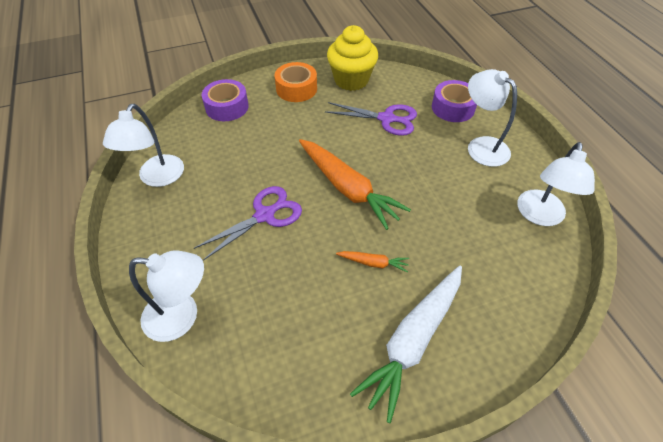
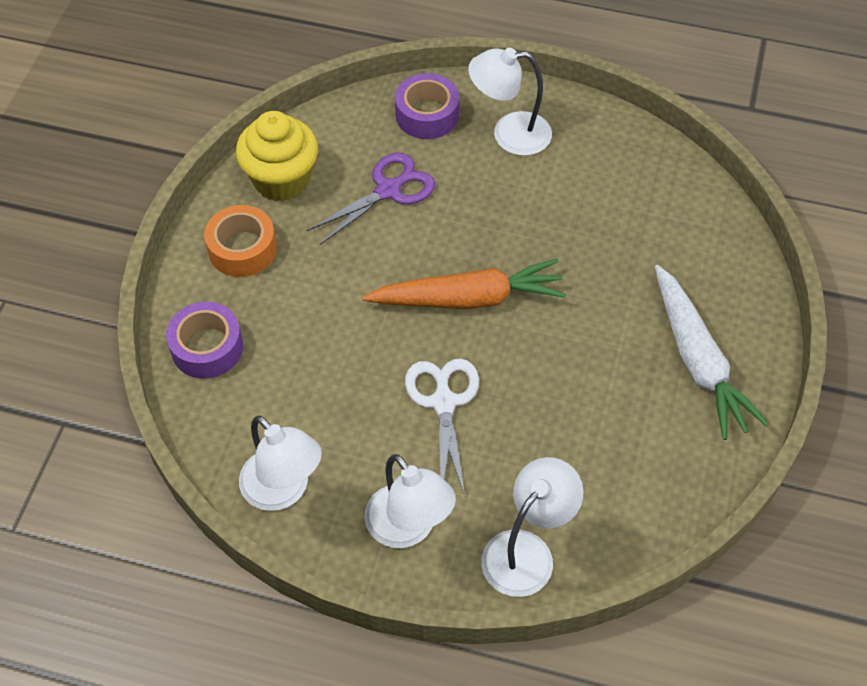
camera: 55 degrees left, 5 degrees up
purple scissors [194,186,302,261] -> white scissors [405,359,479,495]
orange carrot [336,251,409,272] -> none
white lamp [517,142,595,226] -> white lamp moved to [365,454,456,548]

